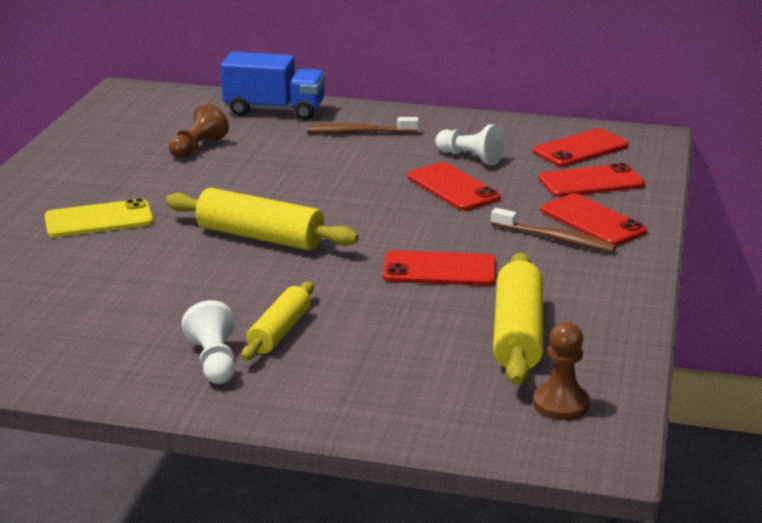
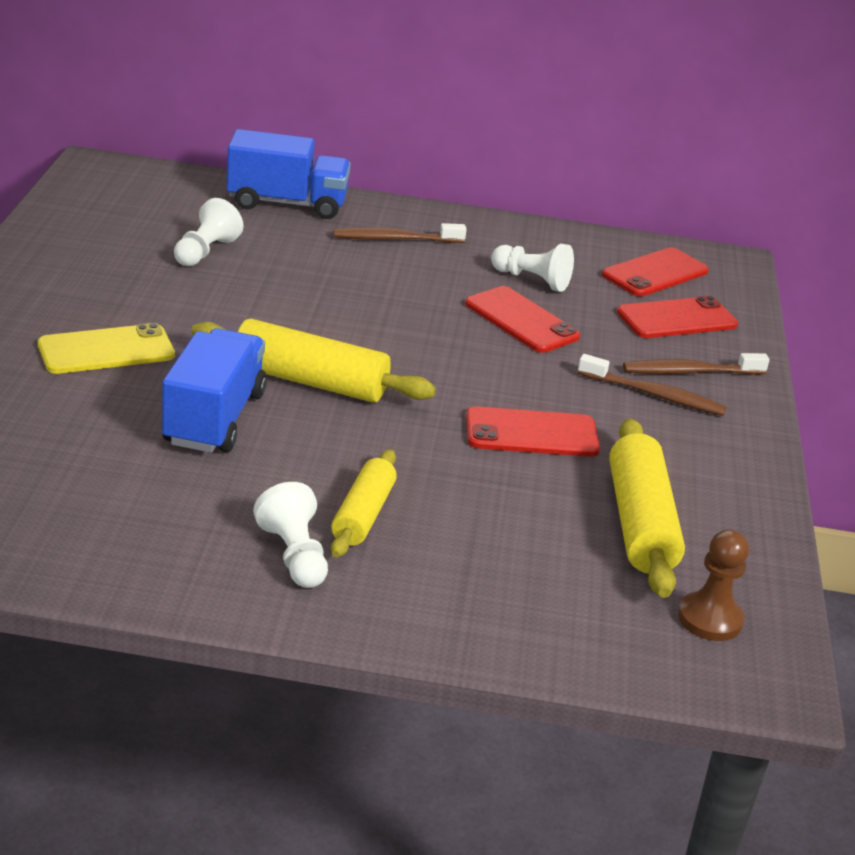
camera: 10 degrees left, 5 degrees up
brown pawn [169,103,229,158] -> white pawn [174,198,244,266]
red phone [541,194,647,246] -> brown toothbrush [623,353,770,375]
none -> blue truck [162,328,267,453]

